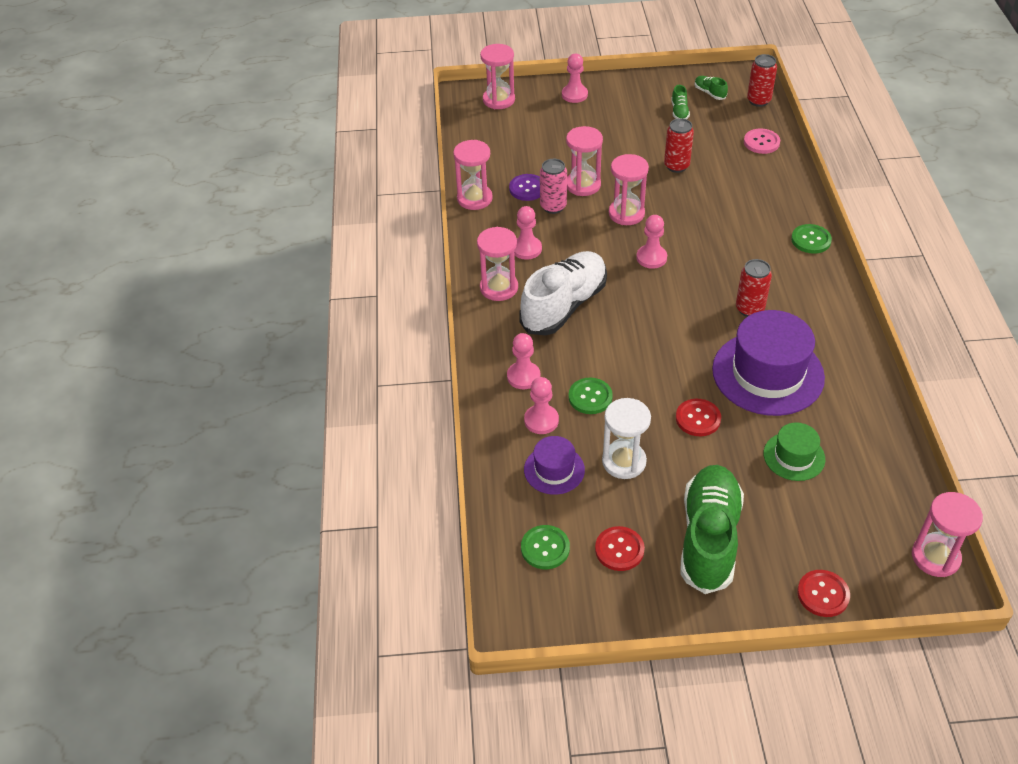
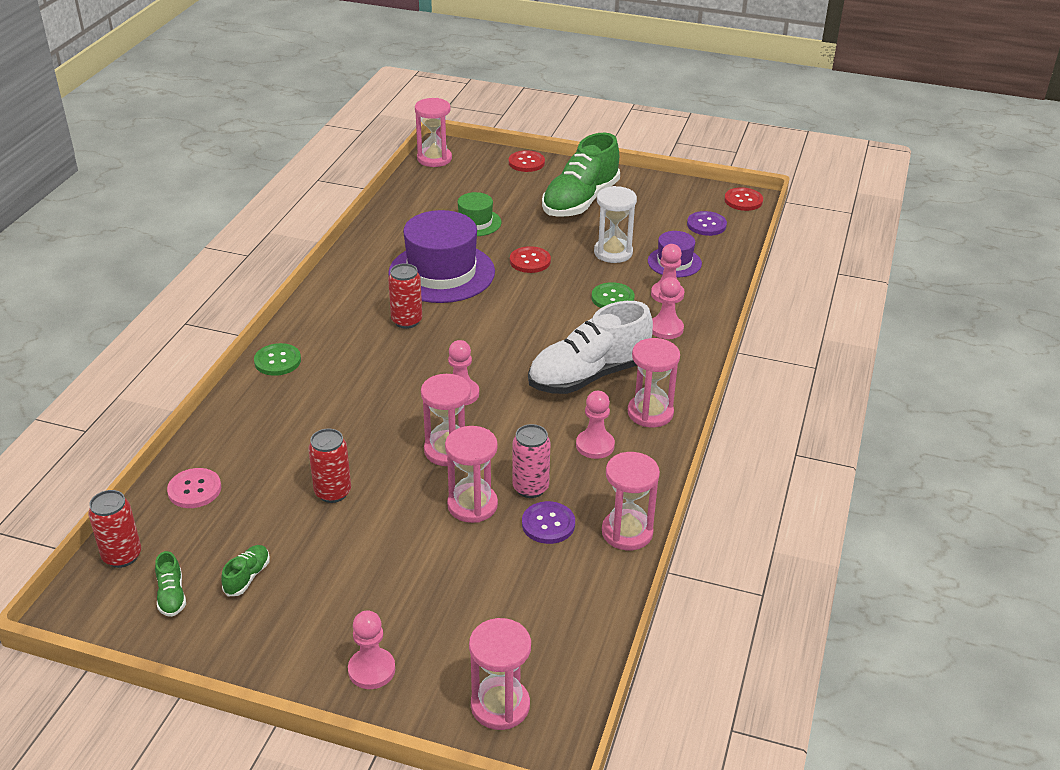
camera: 160 degrees left, 10 degrees down
green button [521,525,570,569] -> purple button [687,211,727,236]
red button [595,526,645,571] -> red button moved to [724,187,763,211]

